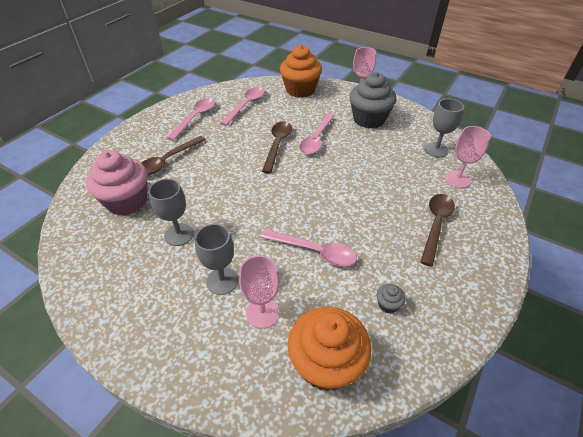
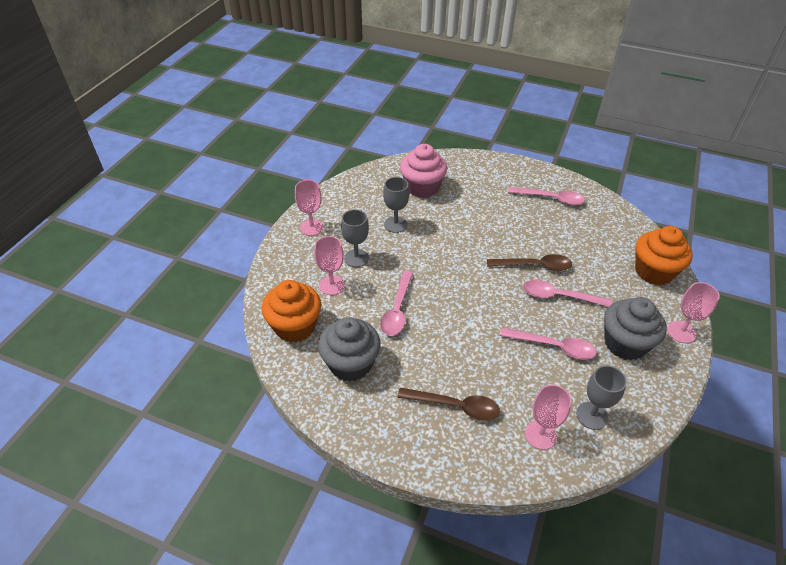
camera: 80 degrees right, 0 degrees up
brown spoon [141,136,206,175] -> none
pink spoon [220,87,265,126] -> pink spoon moved to [500,327,596,360]
grey cupcake [377,284,406,313] -> grey cupcake [318,317,381,382], size x2.48
none -> pink goblet [295,180,324,236]

